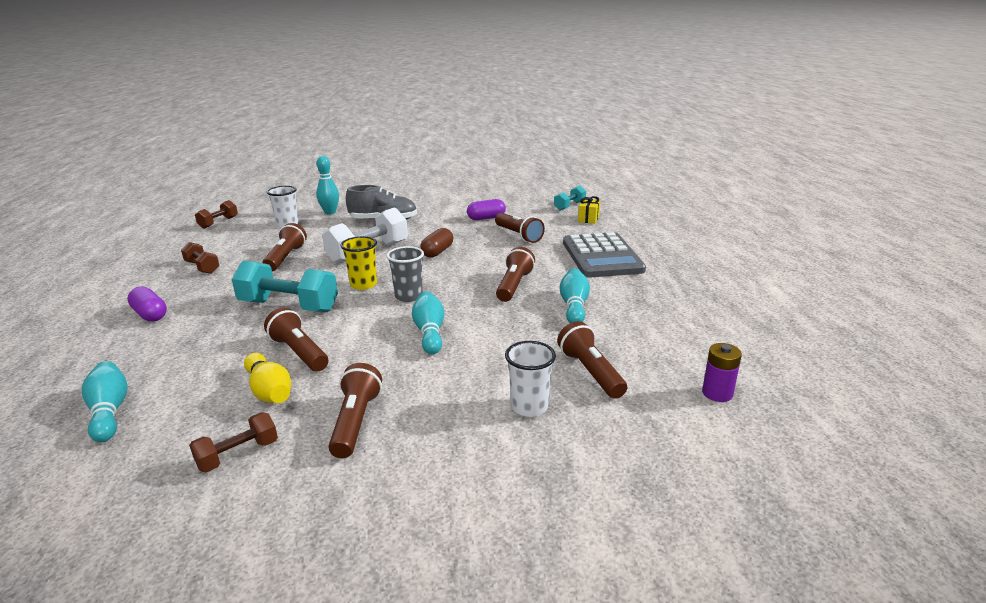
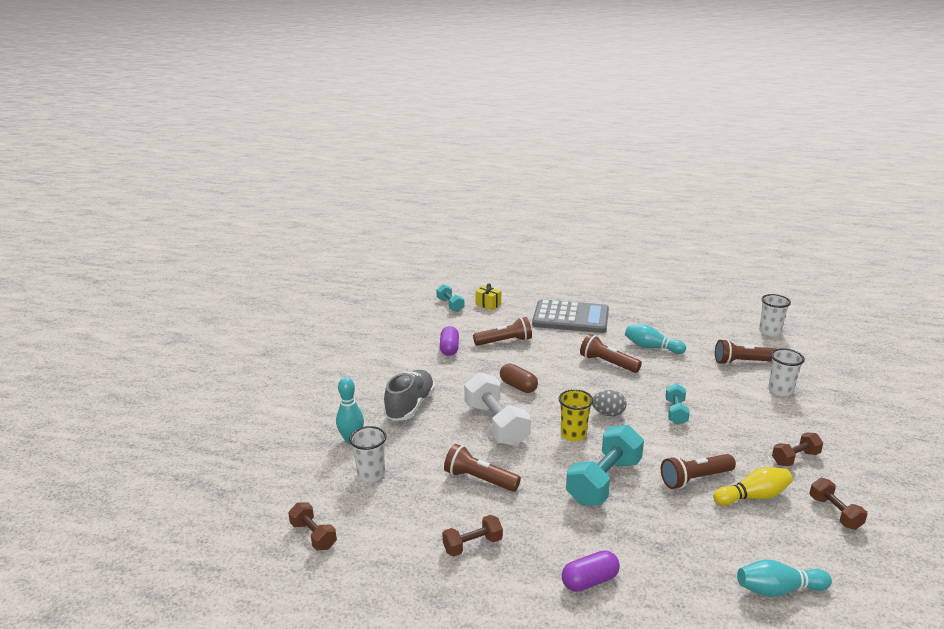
camera: 70 degrees left, 0 degrees up
brown flashlight [328,363,382,458] -> brown dumbbell [772,432,823,466]
grey cup [386,246,424,302] -> grey egg [592,390,626,416]
turquoise bowling pin [412,291,444,355] -> turquoise dumbbell [666,383,690,425]
purple battery [702,343,742,402] -> white cup [759,294,791,336]

